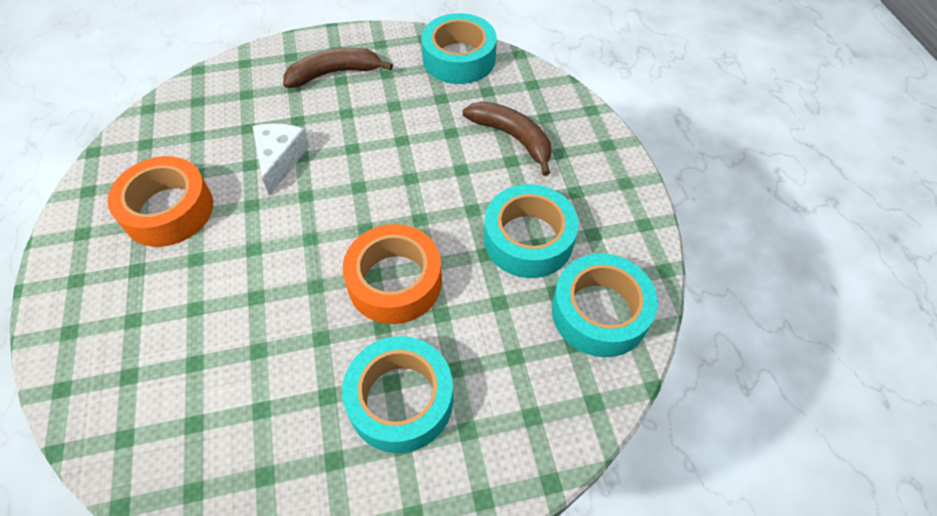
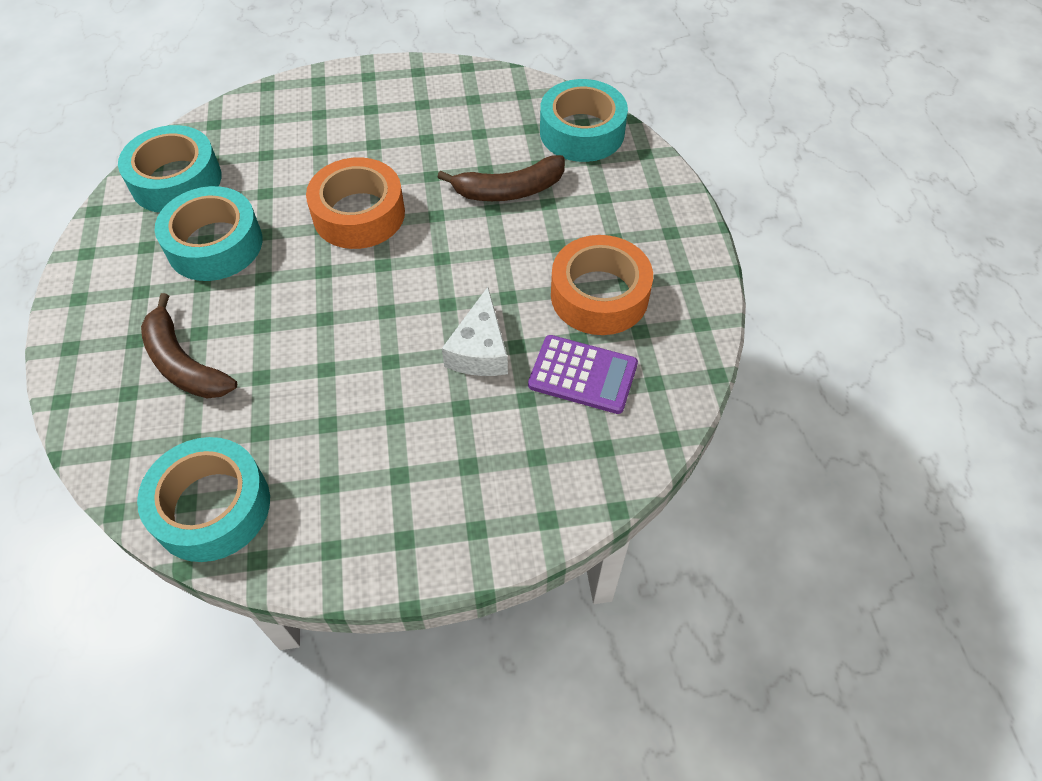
camera: 175 degrees left, 0 degrees up
brown banana [283,48,393,88] -> brown banana moved to [438,155,565,201]
turquoise tape [342,336,453,453] -> turquoise tape moved to [540,79,628,162]
none -> purple calculator [528,335,638,414]

